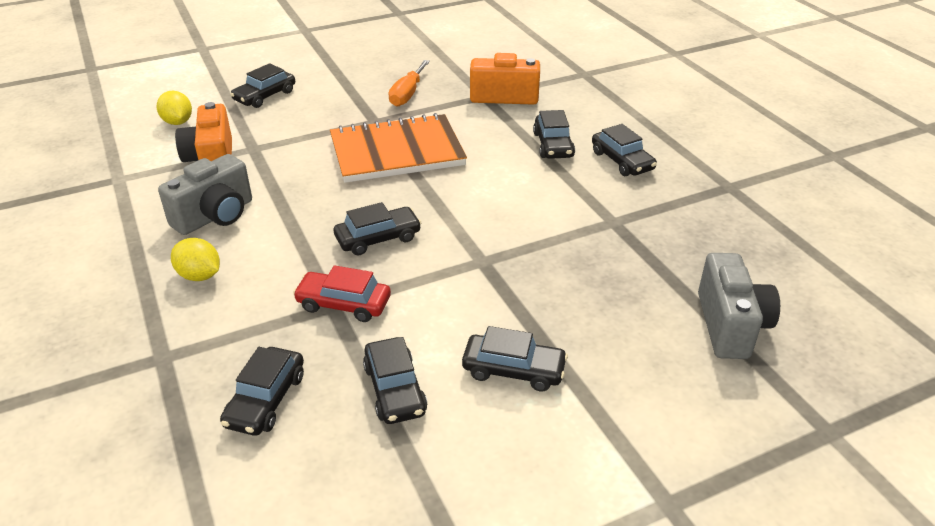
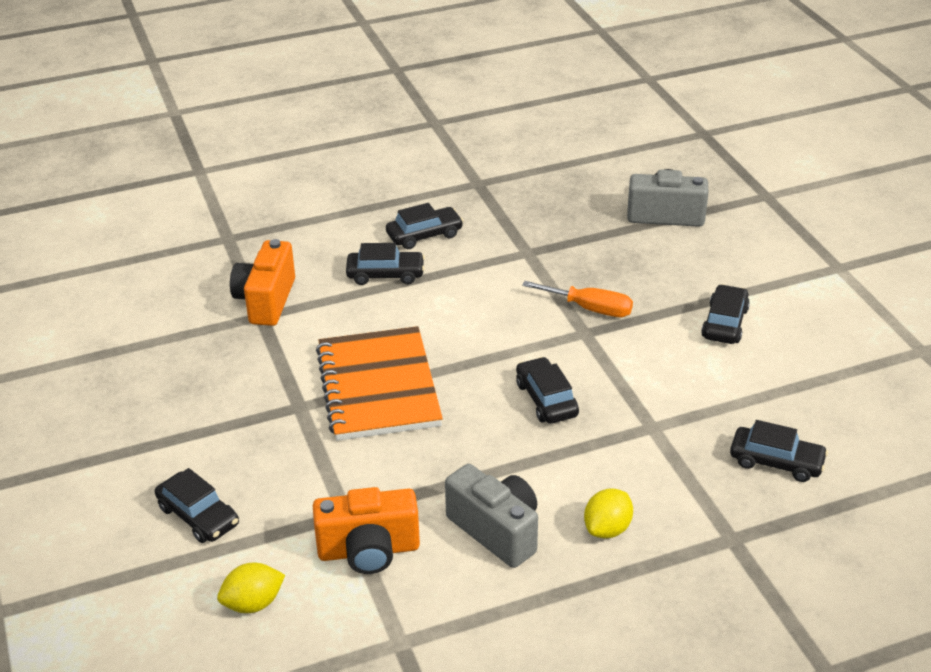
camera: 85 degrees left, 0 degrees up
red car [293,265,391,322] -> none
black car [363,337,427,424] -> none
orange screwdriver [388,60,430,107] -> orange screwdriver moved to [522,281,633,317]

